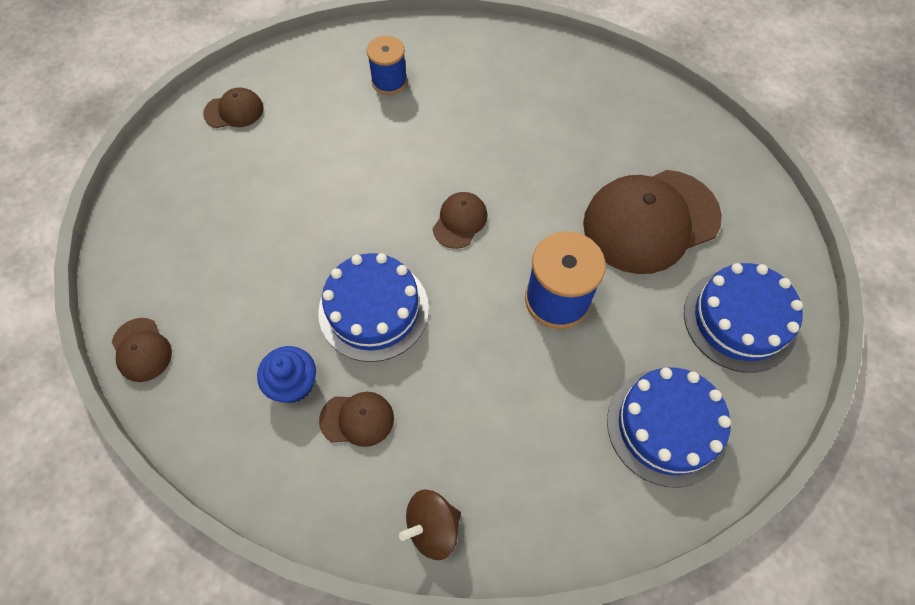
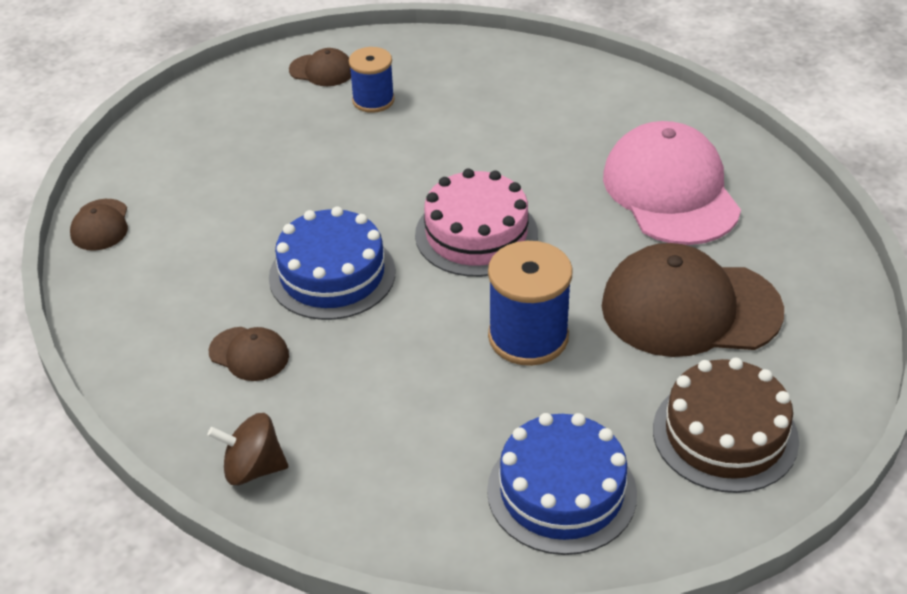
camera: 30 degrees right, 20 degrees down
blue cupcake [257,346,316,403] -> none
blue spool [367,36,407,95] -> blue spool moved to [349,47,395,113]
brown cap [433,192,487,249] -> pink cake [415,168,538,277]
blue cake [684,263,803,373] -> brown cake [653,358,799,493]
none -> pink cap [603,121,741,245]

